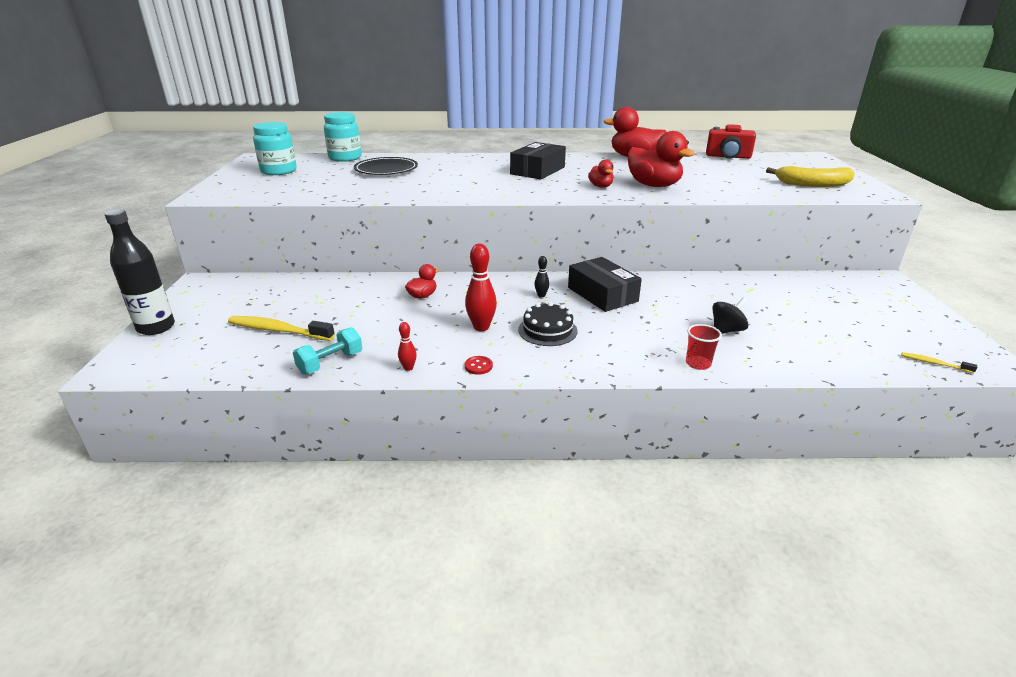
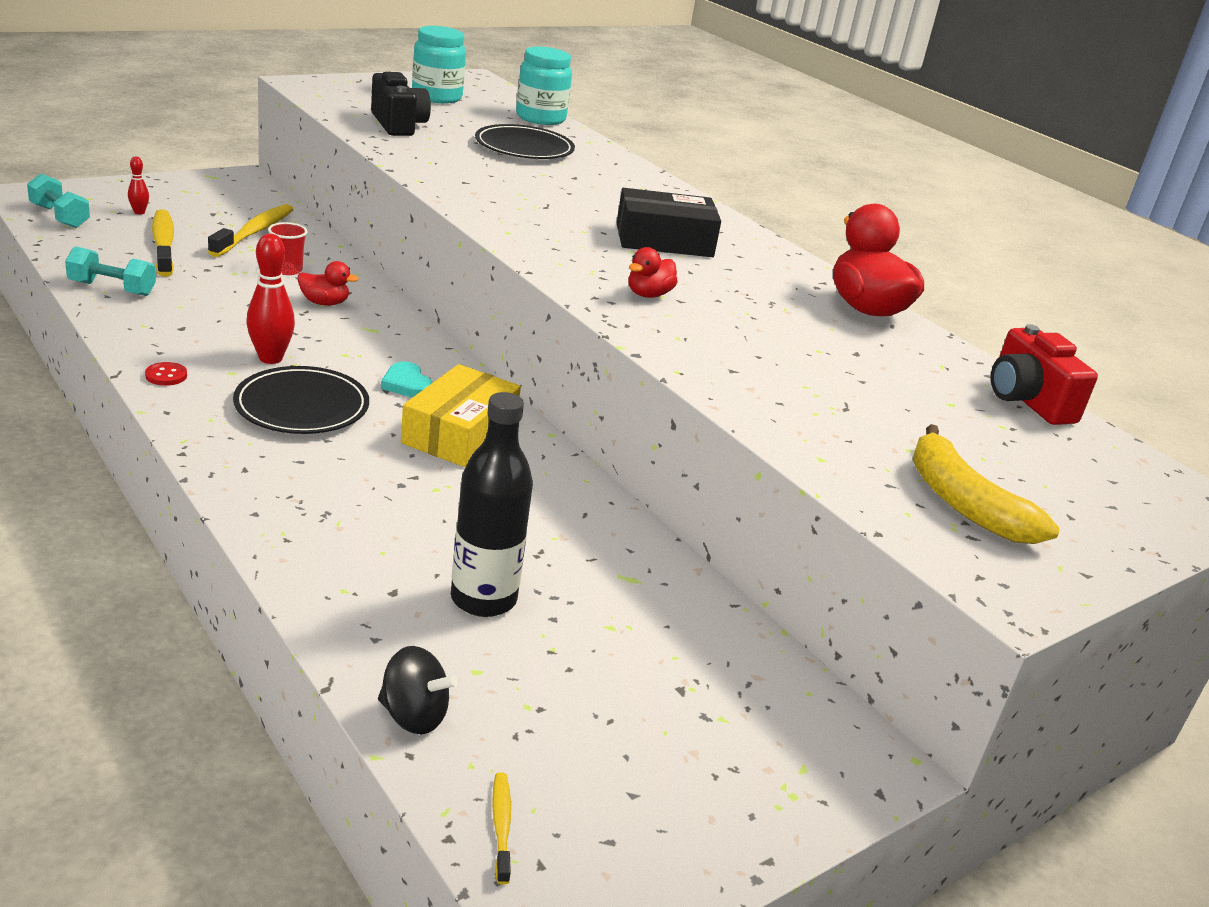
camera: 50 degrees right, 0 degrees up
black bottle [104,209,175,335] -> black bottle moved to [451,392,533,617]
red bowling pin [398,322,417,371] -> red bowling pin moved to [128,156,149,215]
black cake [518,302,578,346] -> black plate [233,366,369,434]
black bowling pin [534,256,549,298] -> turquoise heart [381,361,433,398]
black box [568,257,642,312] -> yellow box [401,364,521,467]
red duck [628,131,695,187] -> none
red cup [686,324,722,370] -> red cup moved to [268,222,308,275]
black spinning top [712,298,749,334] -> black spinning top moved to [378,646,458,734]
none -> turquoise dumbbell [27,174,90,228]
none -> yellow toothbrush [208,204,294,257]
none -> black camera [371,72,431,136]

